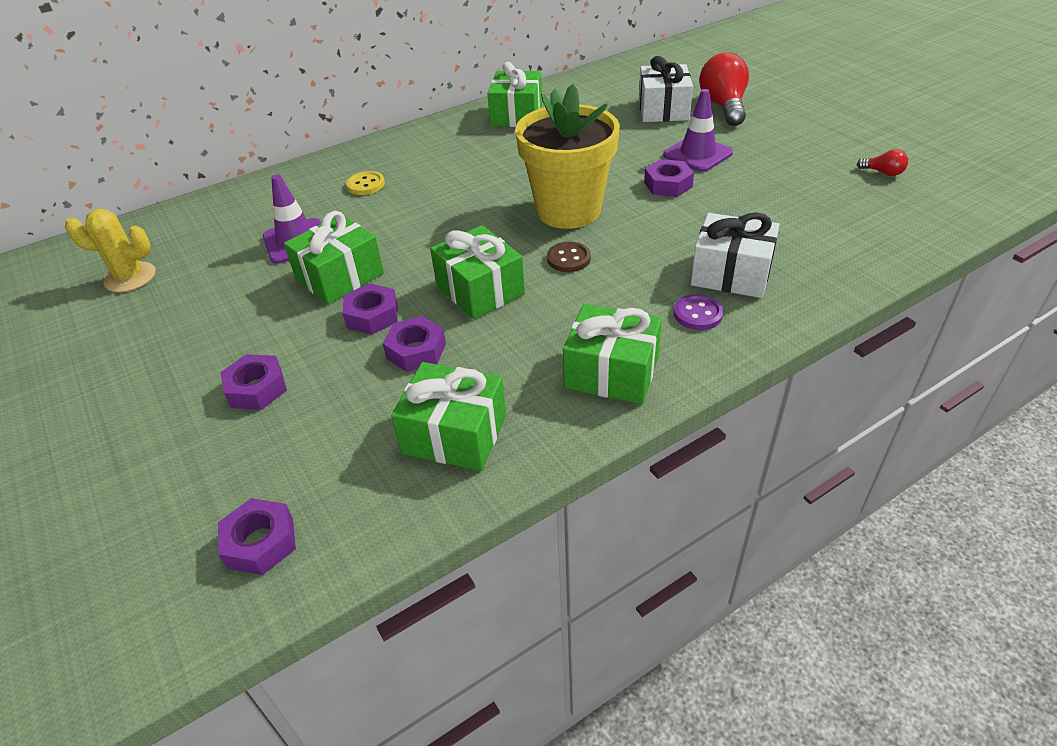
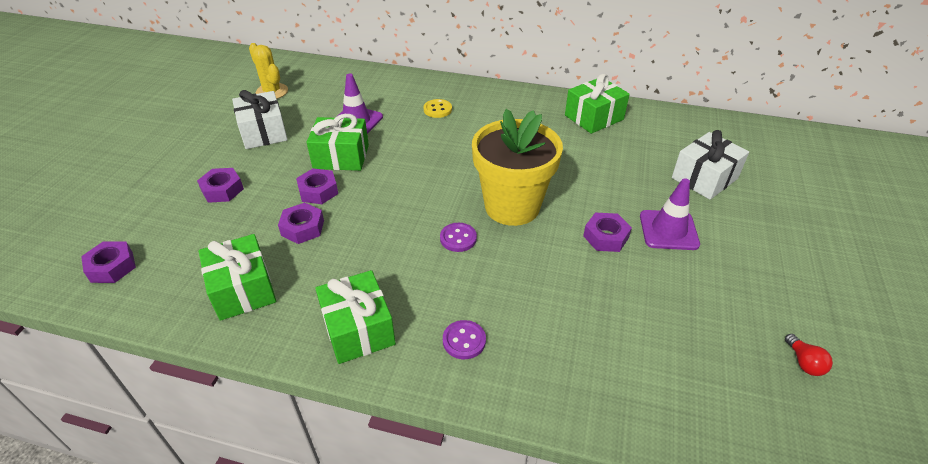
camera: 45 degrees right, 0 degrees up
green gift [430,225,525,319] -> none
brown button [547,242,591,272] -> purple button [440,223,477,252]
white gift [691,212,780,298] -> white gift moved to [232,90,288,149]
red light bulb [699,53,749,126] -> none

